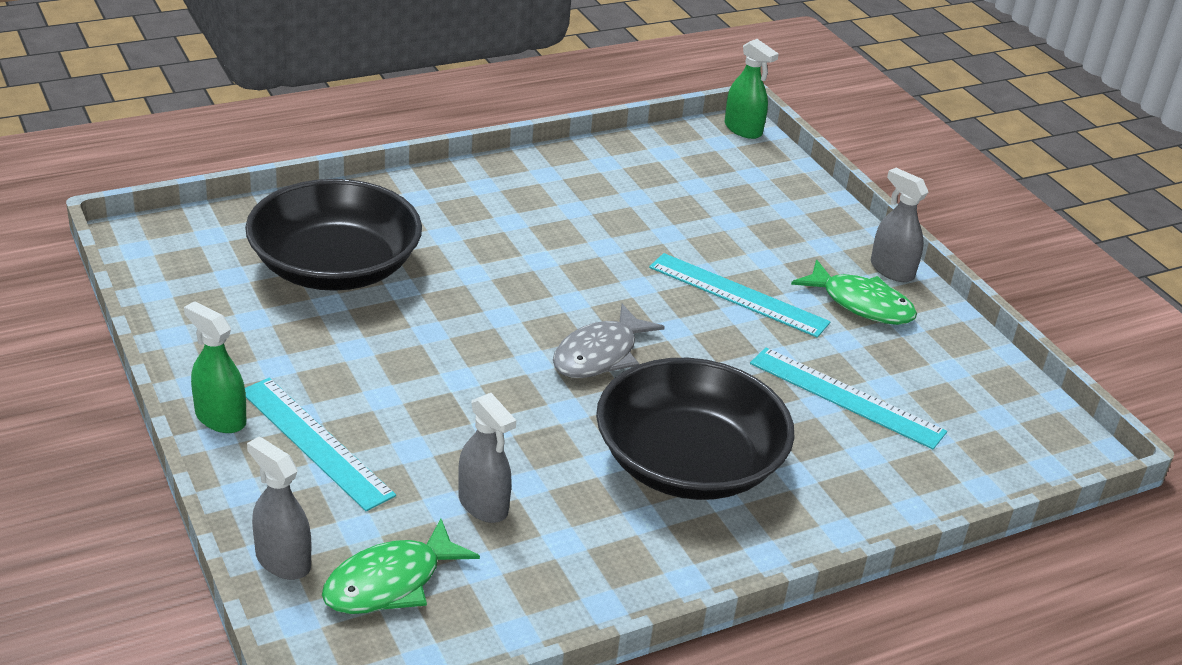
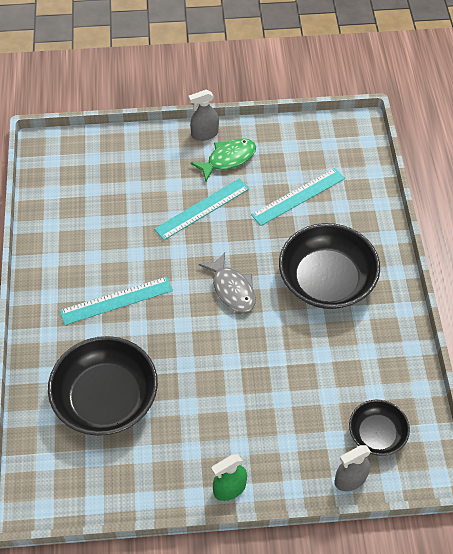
camera: 65 degrees left, 20 degrees up
turquoise ruler [245,378,396,511] -> turquoise ruler moved to [60,277,173,325]
green fish [322,519,480,614] -> black bowl [349,400,410,456]
grey spray bottle [458,393,516,523] -> none
green spray bottle [725,39,779,139] -> none

